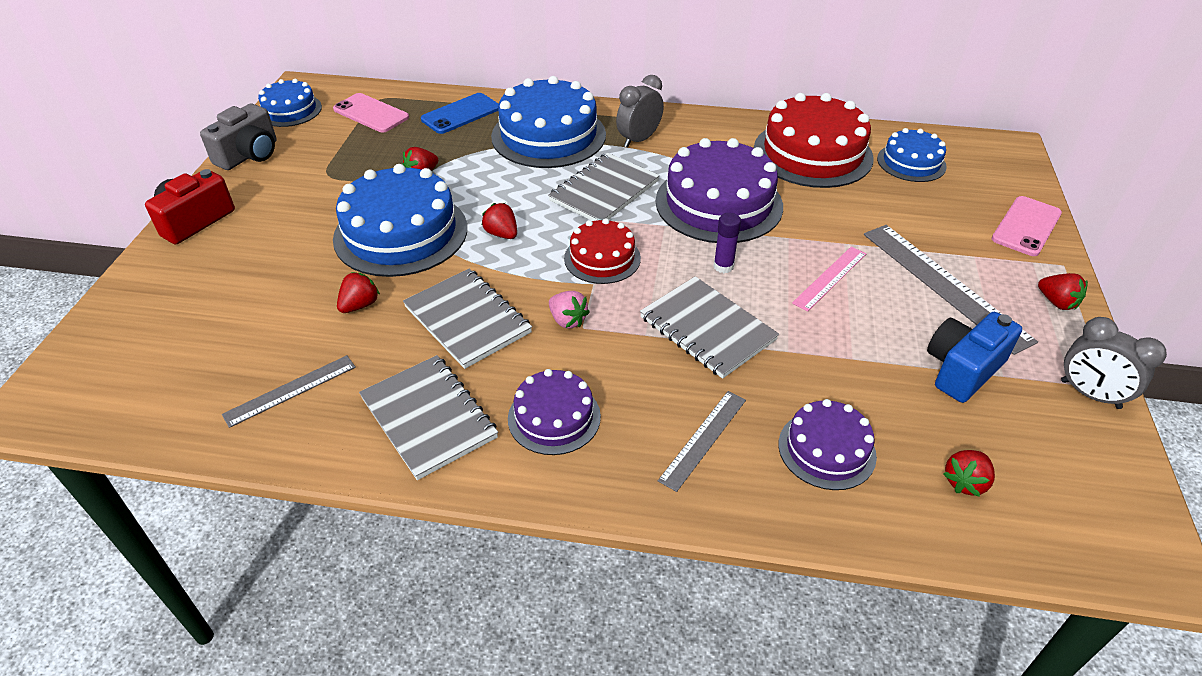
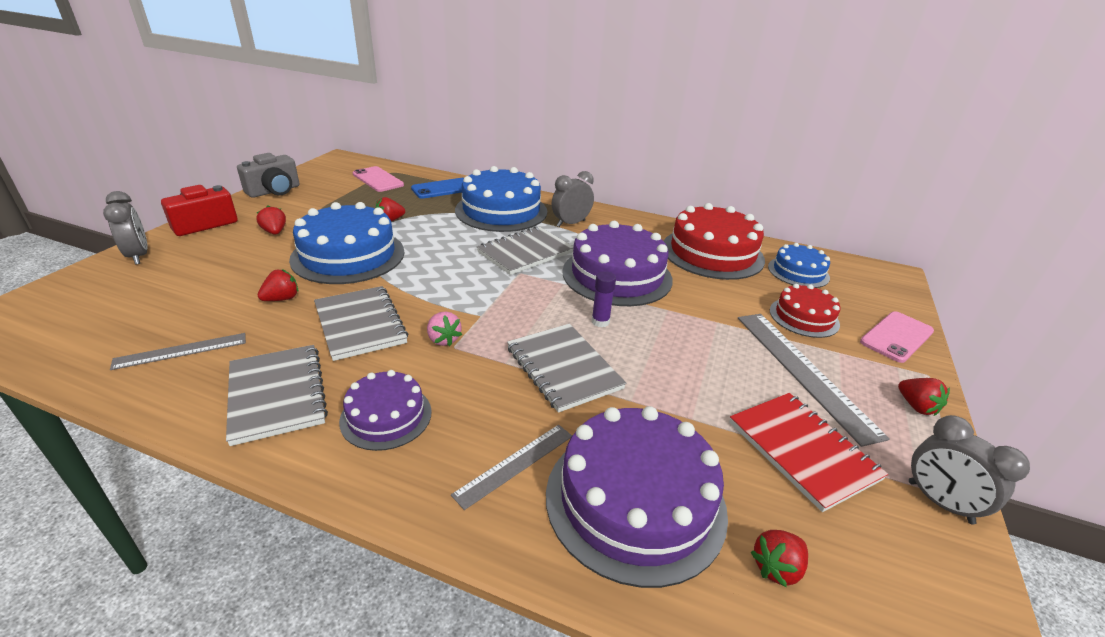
camera: 10 degrees right, 10 degrees down
blue cake [258,79,322,127] -> none
red strawberry [481,203,517,239] -> red strawberry moved to [256,205,286,235]
red cake [564,218,641,284] -> red cake moved to [770,284,841,338]
purple cake [779,399,877,490] -> purple cake [546,406,728,588], size x1.79
pink ruler [792,247,866,312] -> none
blue camera [927,312,1022,403] -> red notebook [729,393,888,512]
none -> grey clock [103,191,148,264]

